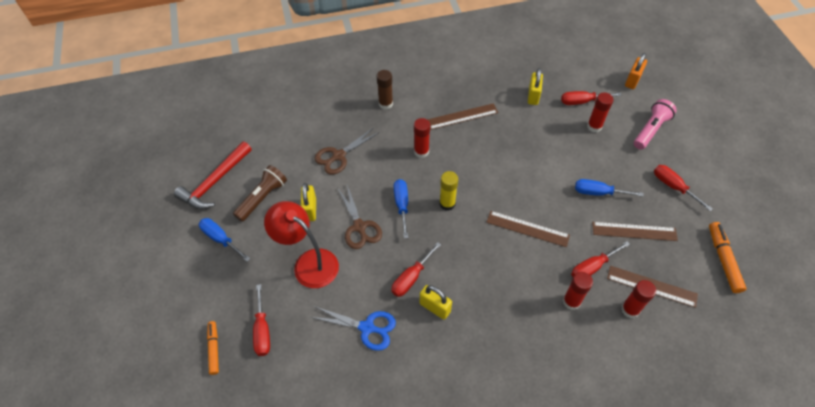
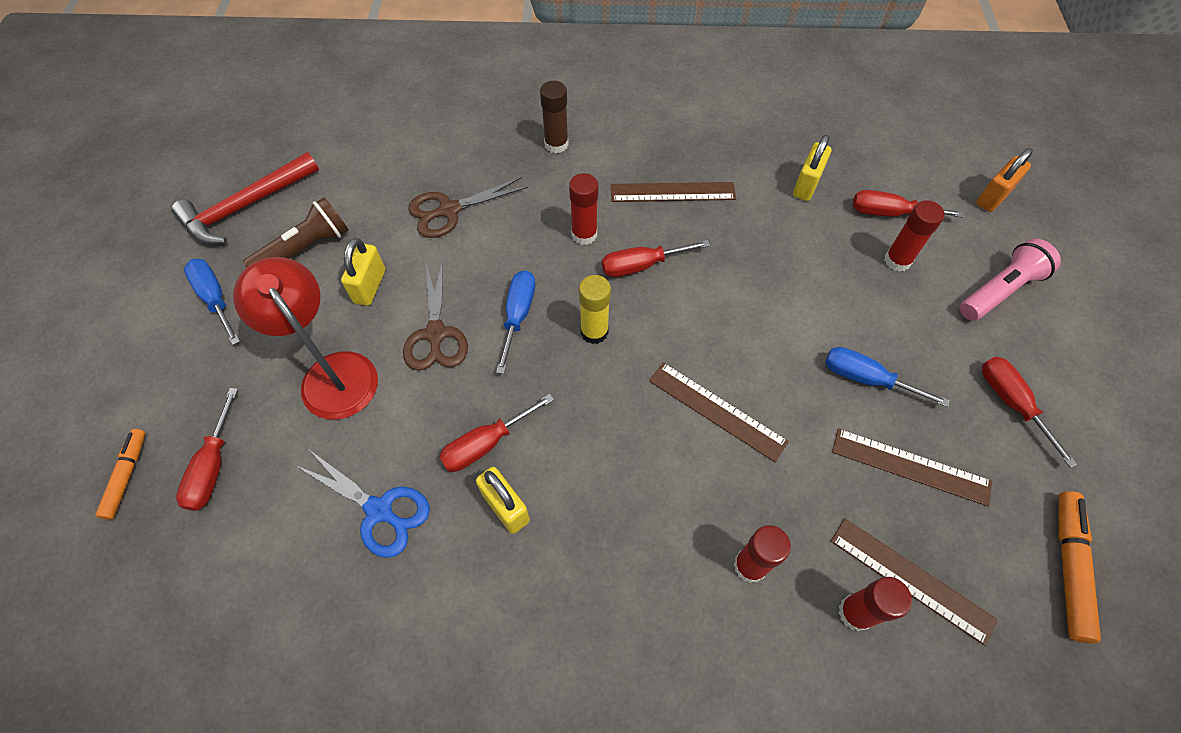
camera: 15 degrees right, 5 degrees up
red screwdriver [571,241,630,277] -> red screwdriver moved to [602,240,710,277]

